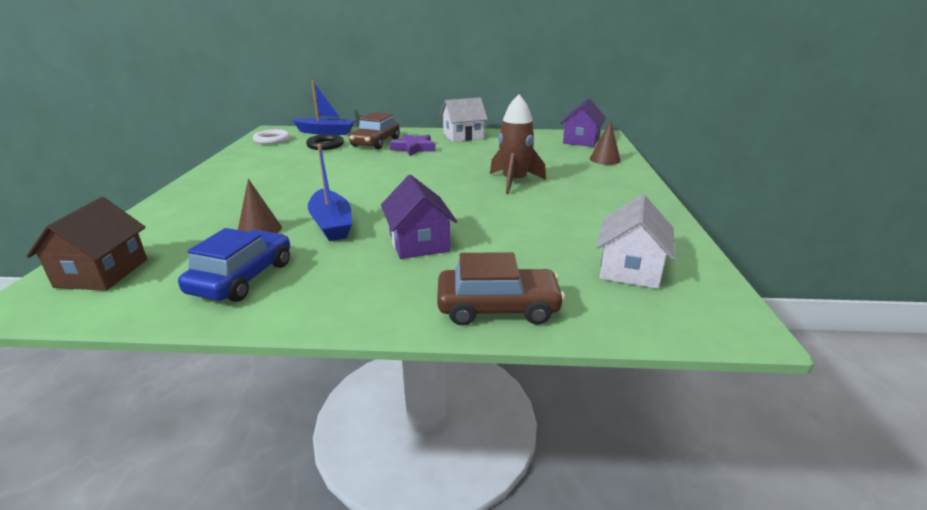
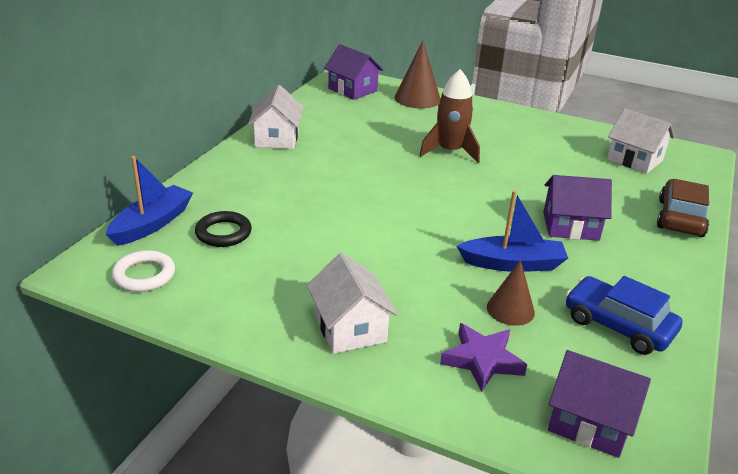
camera: 70 degrees left, 5 degrees up
brown house [26,197,147,291] -> purple house [548,350,651,458]
brown car [349,112,400,149] -> none
purple star [389,134,436,156] -> purple star moved to [440,323,527,392]
brown cone [590,121,621,165] -> brown cone [395,41,441,109], size x1.53
none -> white house [307,253,398,354]

